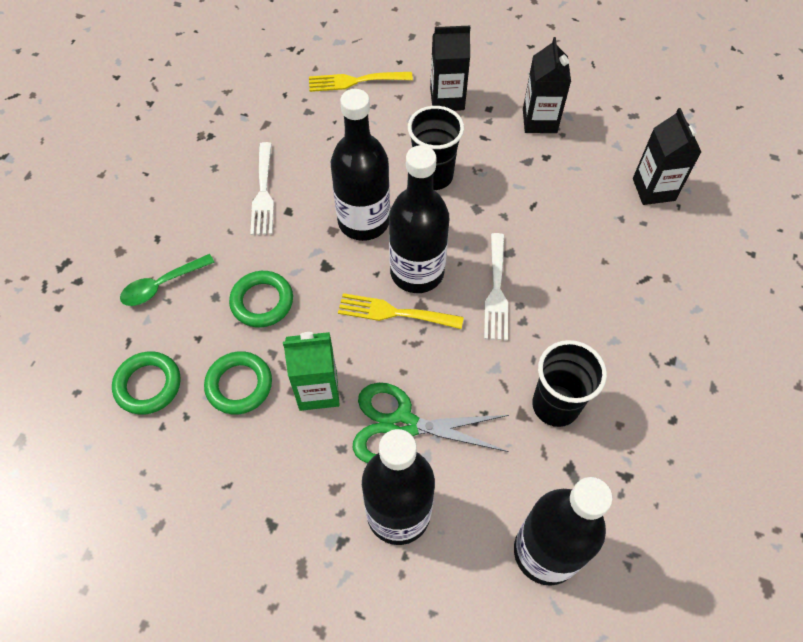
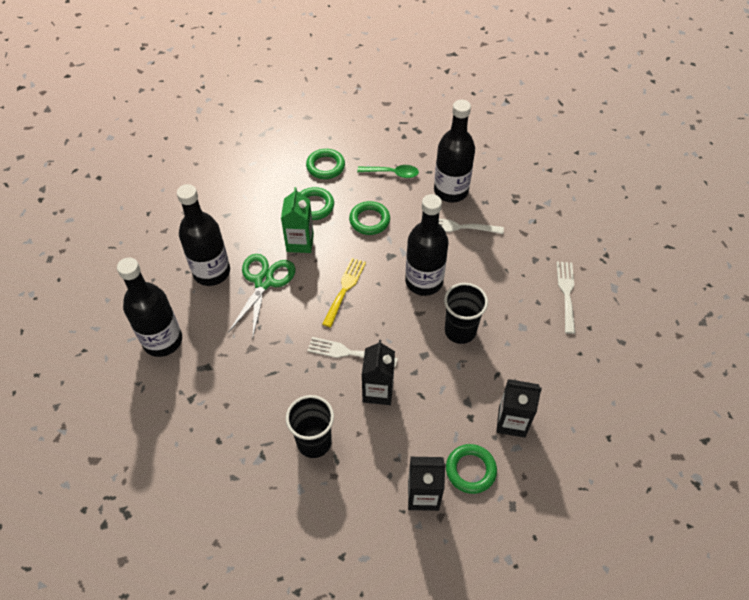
camera: 100 degrees right, 5 degrees down
green spoon [120,254,215,306] -> green spoon turned 120 degrees clockwise [357,165,419,178]
yellow fork [309,72,413,92] -> white fork [557,262,575,334]
black bottle [389,145,449,293] -> black bottle moved to [434,100,475,203]
black carton [430,26,470,111] -> black carton moved to [362,340,395,405]
black cup [532,340,607,427] -> black cup moved to [286,395,334,458]
none -> green ring [446,444,497,494]

